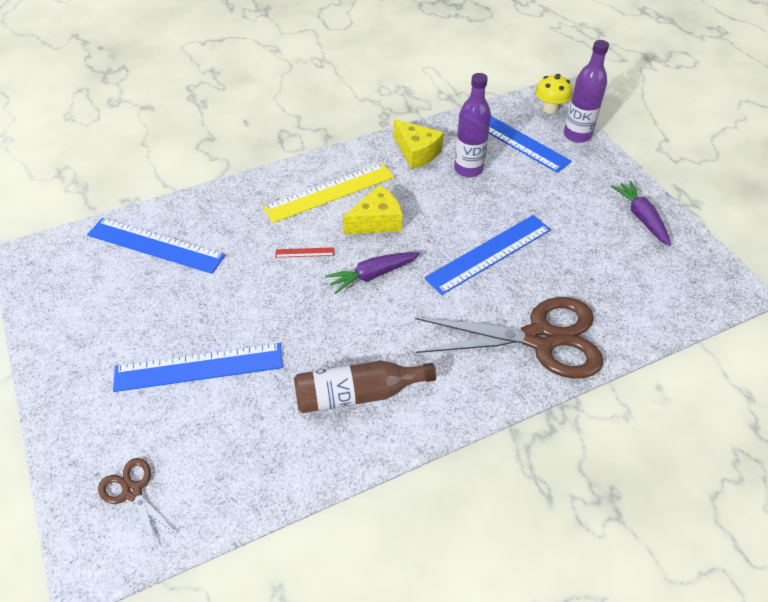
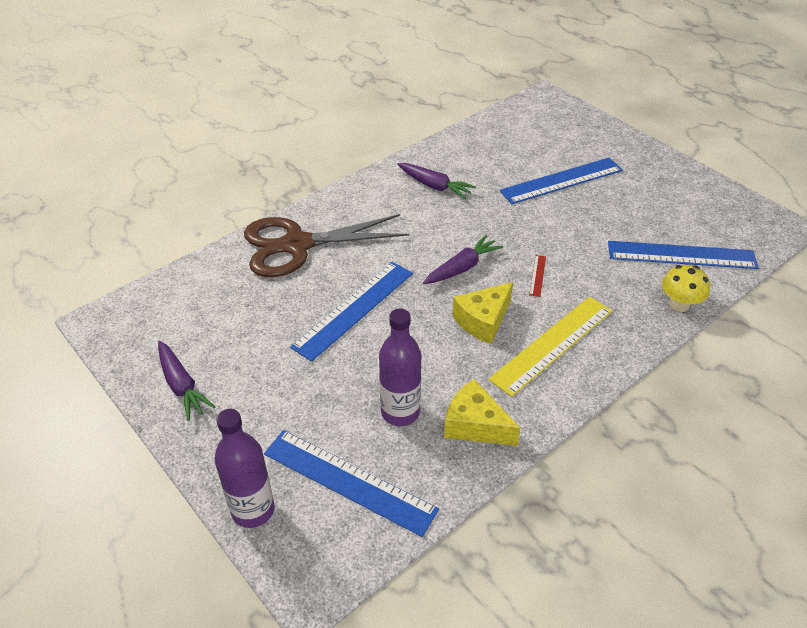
camera: 165 degrees right, 5 degrees down
brown scissors [98,458,177,548] -> none
red ruler [275,247,334,258] -> red ruler turned 60 degrees counterclockwise [529,255,546,297]
brown bottle [294,361,436,413] -> purple carrot [397,163,476,199]
yellow mushroom [536,74,572,114] -> yellow mushroom moved to [662,265,710,312]

